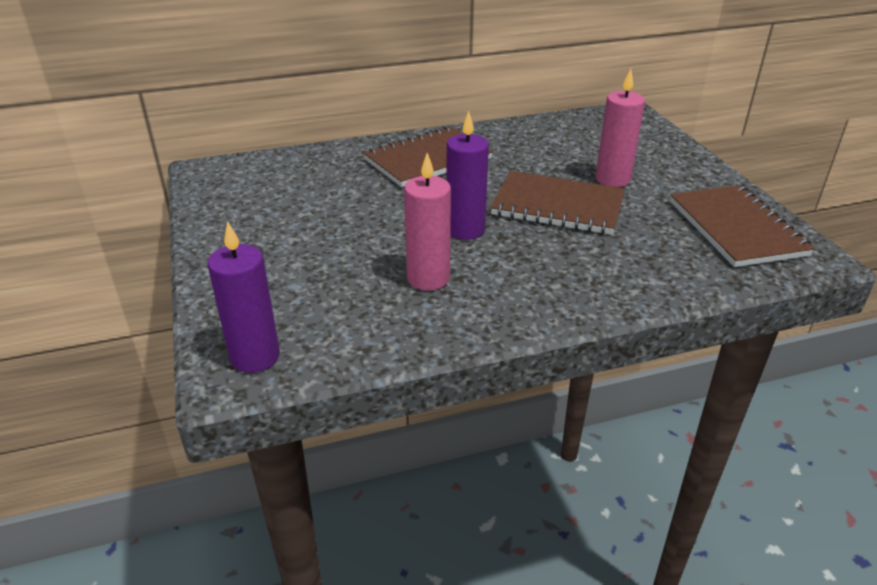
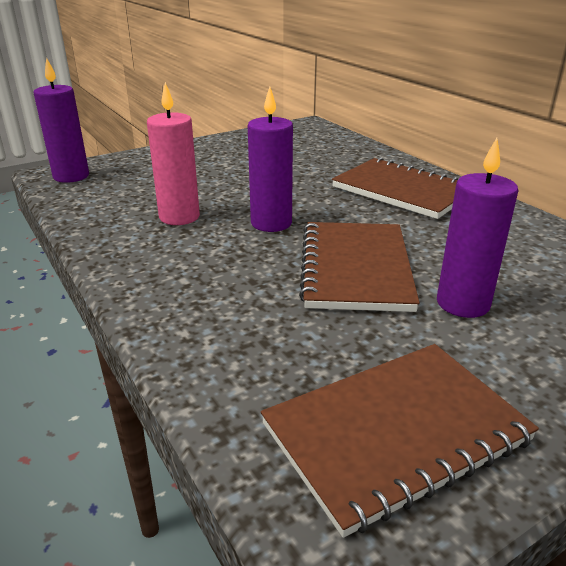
camera: 75 degrees right, 5 degrees down
pink candle [595,69,645,187] -> purple candle [437,138,519,318]

